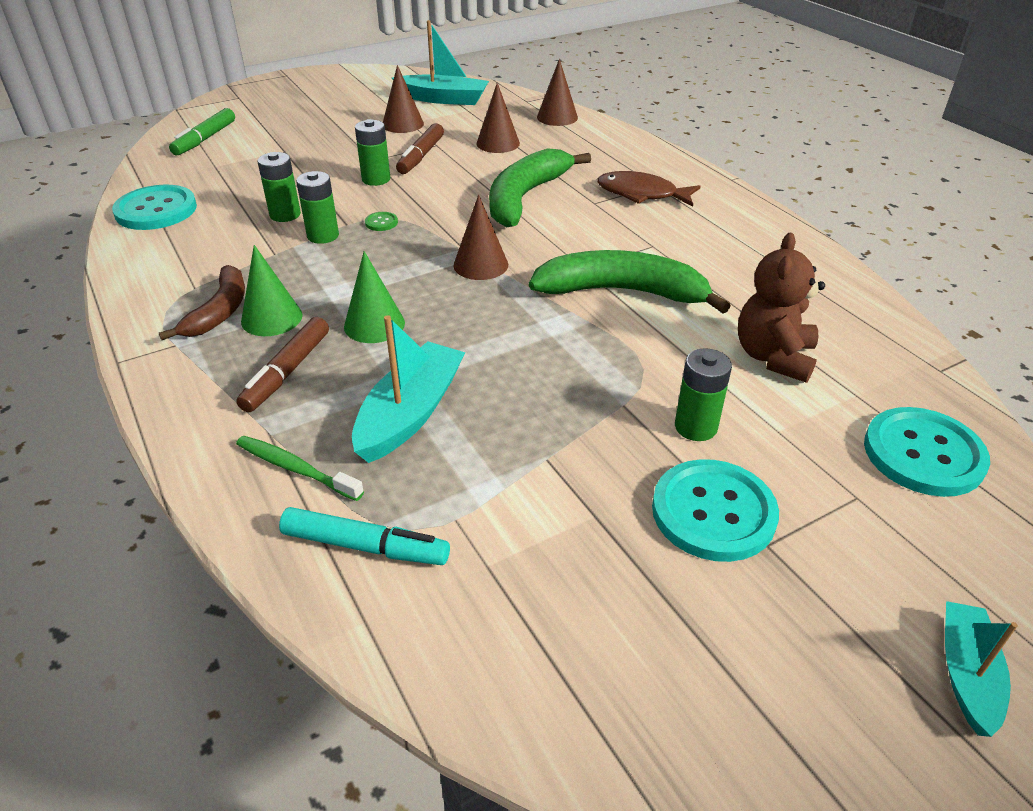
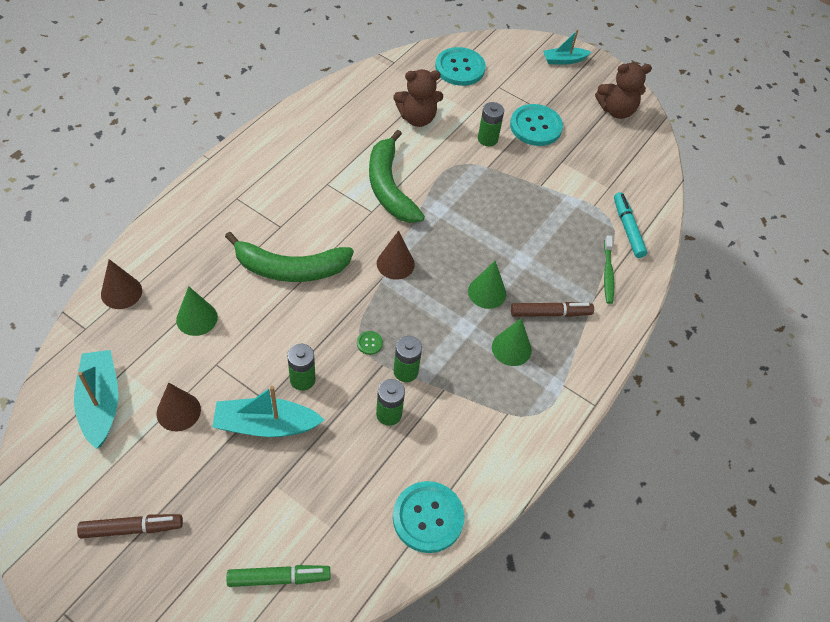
camera: 120 degrees left, 15 degrees up
brown banana [159,265,245,340] -> none
turquoise boat [352,315,465,463] -> turquoise boat moved to [212,386,324,437]
brown marker [396,123,444,174] -> brown marker moved to [77,514,183,539]
brown cone [476,83,520,153] -> green cone [176,286,218,336]
brown fish [597,171,701,207] -> none
none -> brown teddy bear [595,63,652,119]

